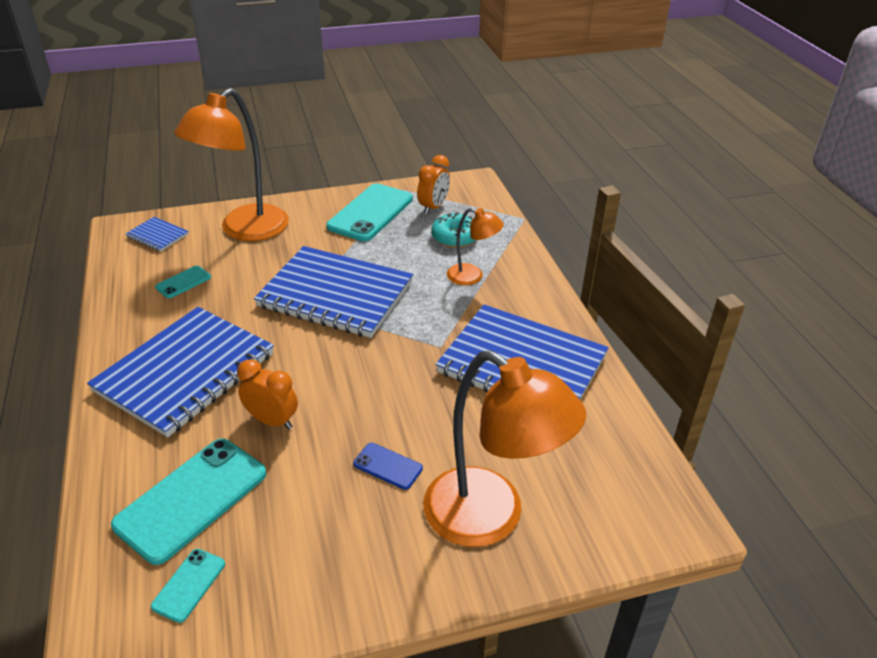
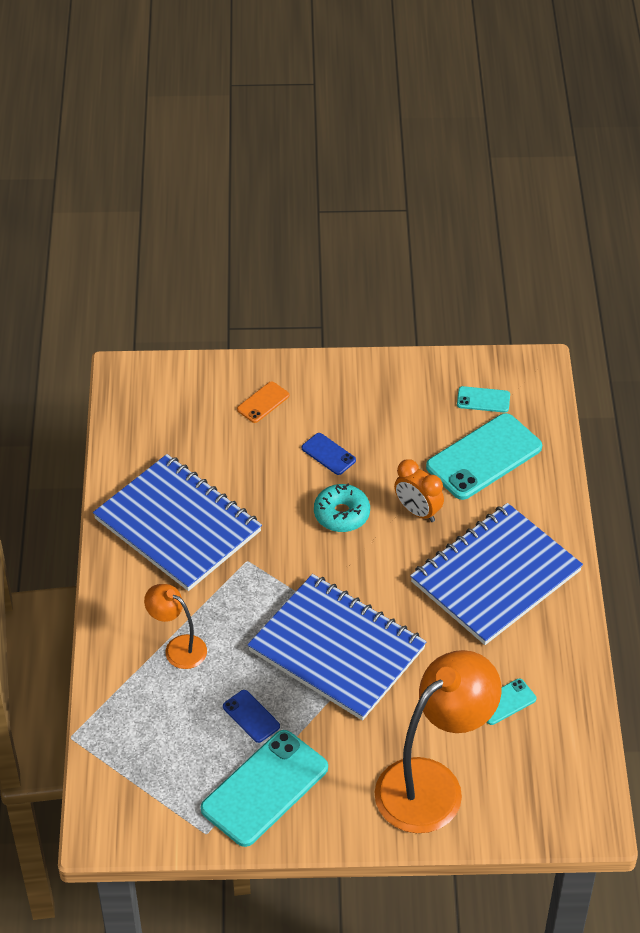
camera: 165 degrees left, 10 degrees up
blue notebook [125,217,189,252] -> none
turquoise phone [151,549,225,623] -> turquoise phone turned 60 degrees clockwise [457,386,510,413]
orange clock [417,155,450,214] -> none
orange lamp [423,350,586,547] -> orange phone [237,381,289,423]
turquoise donut [431,212,475,248] -> turquoise donut moved to [314,484,370,532]
none -> blue phone [223,690,280,743]

